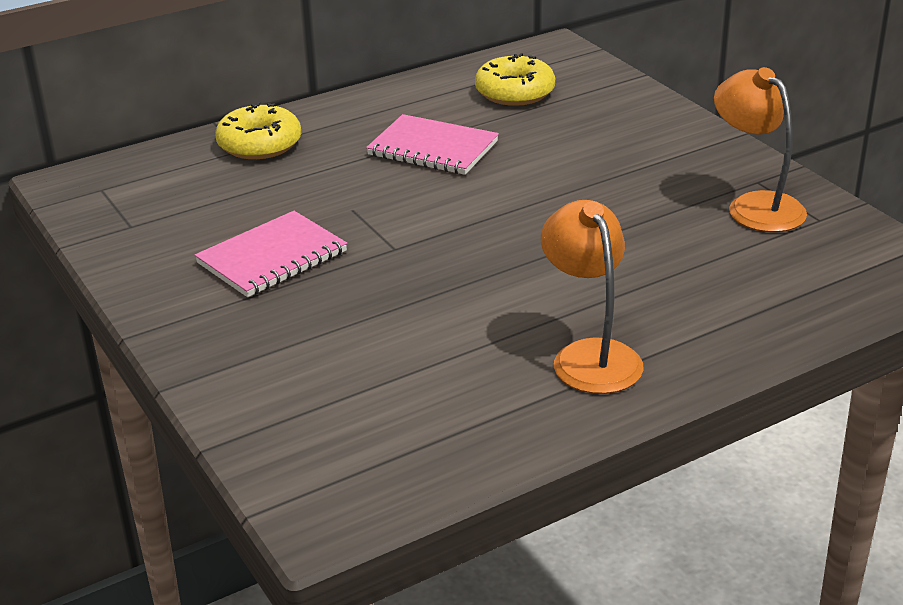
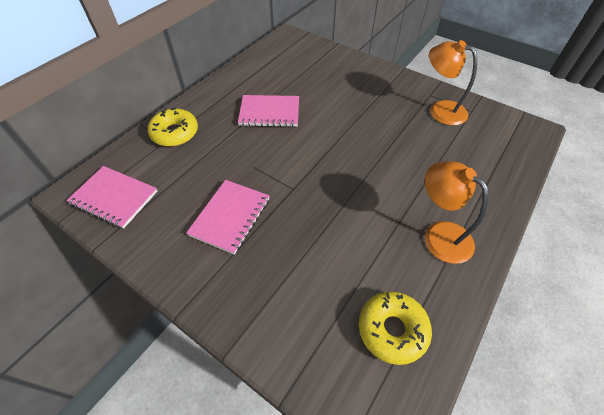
camera: 25 degrees left, 20 degrees up
yellow donut [475,53,555,106] -> yellow donut moved to [359,291,432,365]
none -> pink notebook [66,166,157,228]

